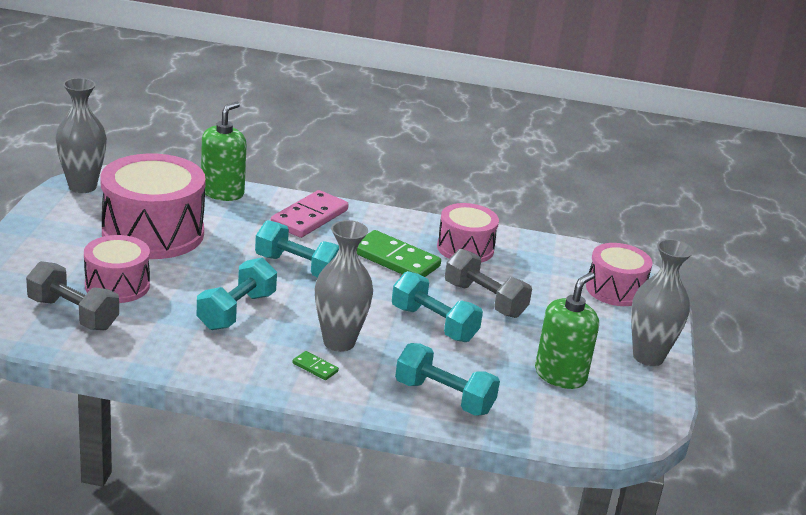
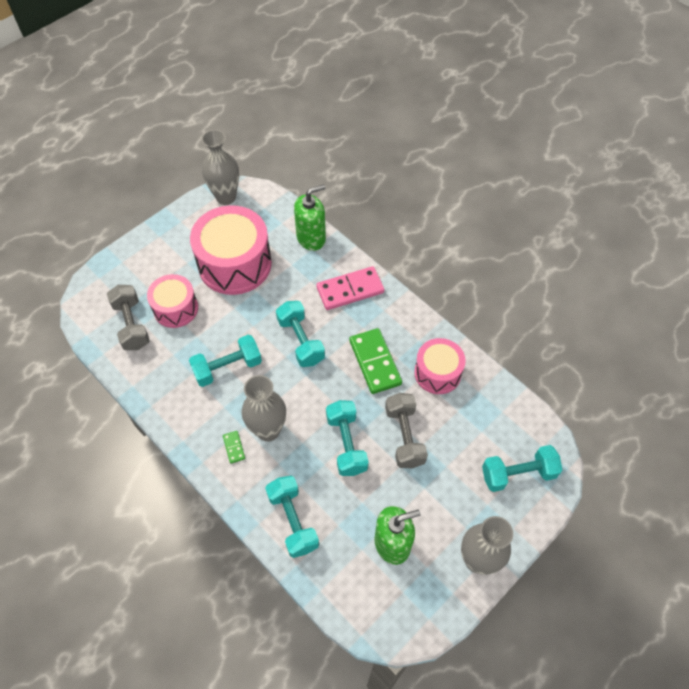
camera: 40 degrees right, 30 degrees up
pink drum [586,243,653,306] -> turquoise dumbbell [482,445,562,492]

